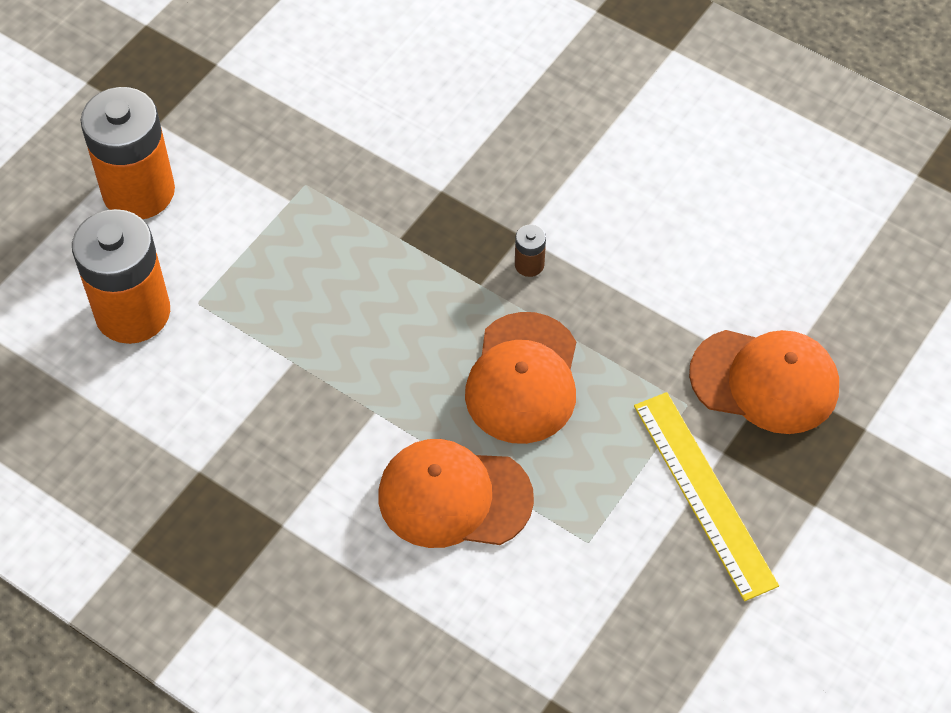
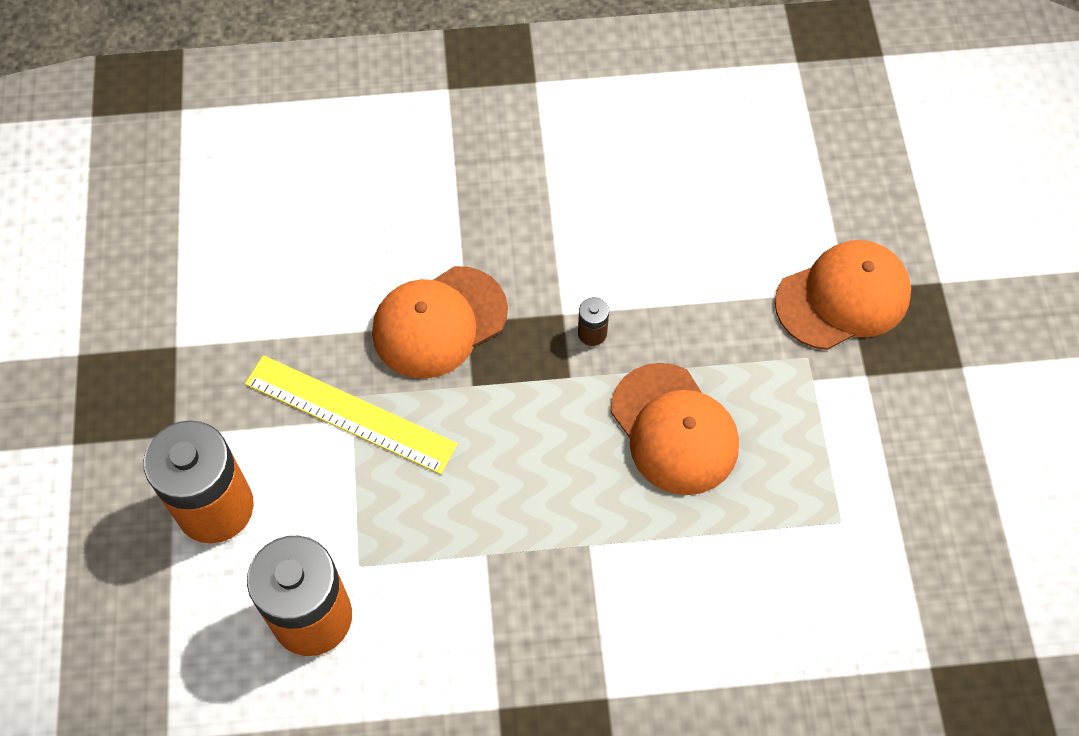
camera: 40 degrees left, 5 degrees up
orange cap [378,439,534,548] -> orange cap moved to [372,266,508,379]
yellow ruler [634,392,779,601] -> yellow ruler moved to [245,355,458,474]

